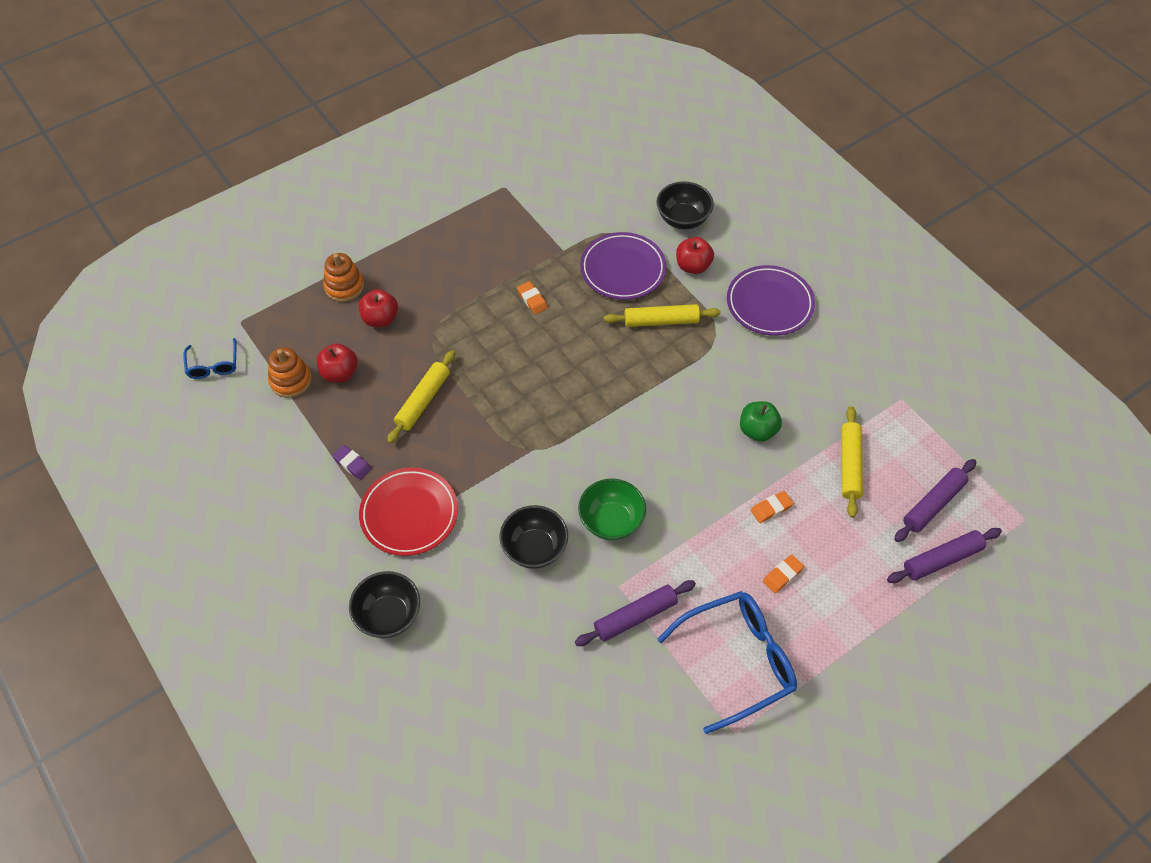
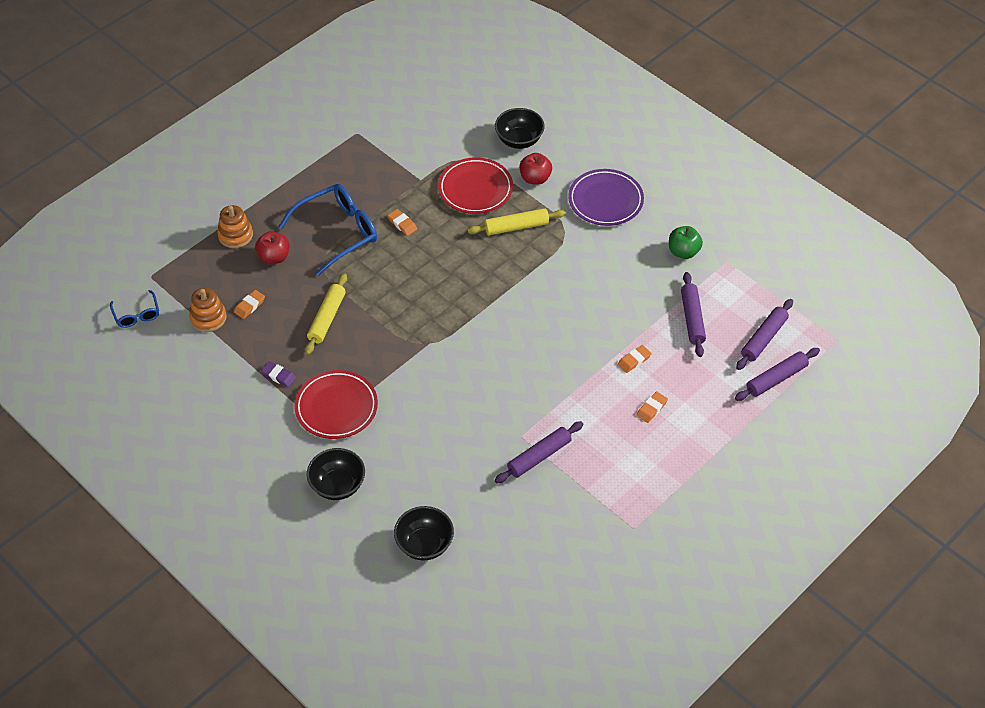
camera: 10 degrees left, 5 degrees down
red apple [317,343,358,382] -> orange eraser [234,290,265,319]
black bowl [500,505,568,569] -> black bowl moved to [394,506,454,560]
green bowl [578,479,646,540] -> none
purple plate [580,232,666,300] -> red plate [438,157,513,214]
blue glasses [657,591,797,734] -> blue glasses moved to [278,184,377,276]
green apple [740,401,782,442] -> green apple moved to [669,226,703,259]
yellow rolling pin [841,406,863,518] -> purple rolling pin [681,272,706,357]

